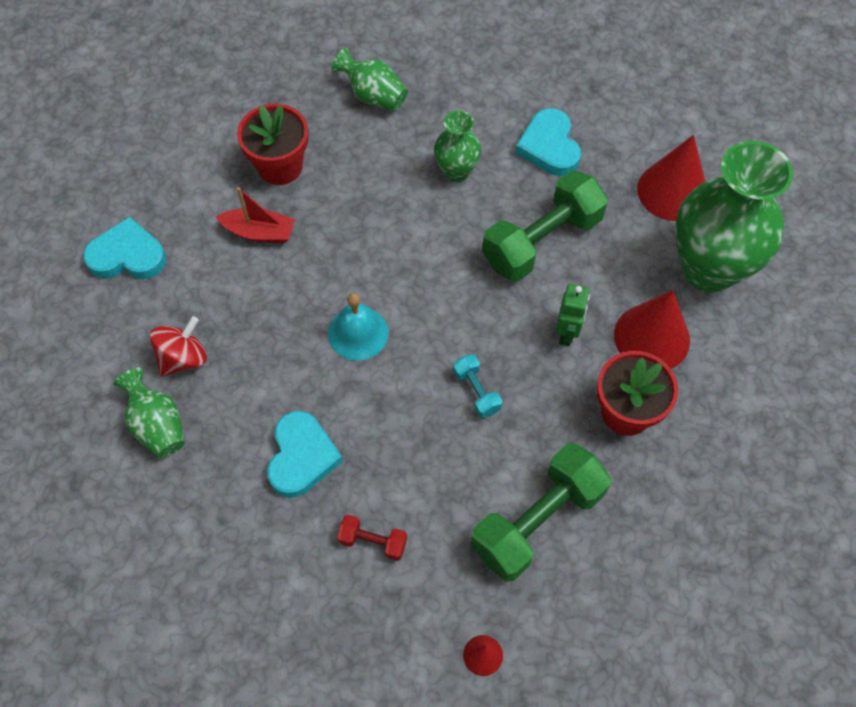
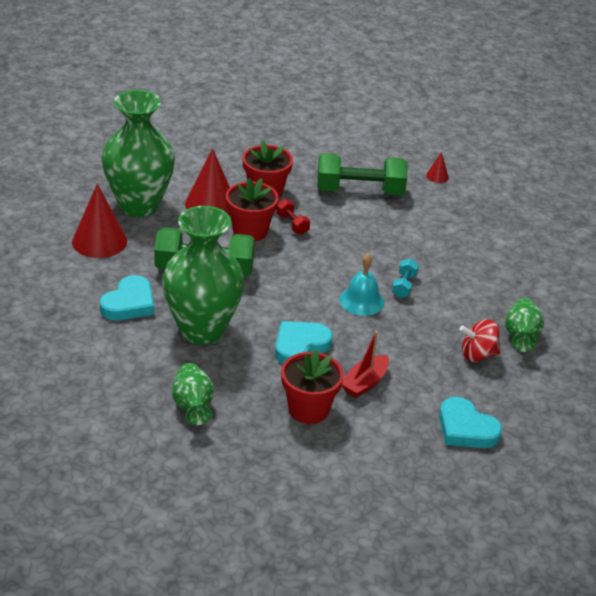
camera: 140 degrees left, 25 degrees down
red boat [216,187,295,243] -> red boat turned 105 degrees counterclockwise [342,331,389,398]
turquoise heart [267,411,343,498] -> turquoise heart moved to [275,321,333,364]
red dumbbell [337,515,407,561] -> red dumbbell moved to [276,199,310,235]
green vase [434,111,481,182] -> green vase [162,206,244,345], size x2.05
turquoise dumbbell [453,354,502,418] -> turquoise dumbbell moved to [392,259,419,298]
green robot [556,284,590,346] -> red flower pot [226,178,279,242]

